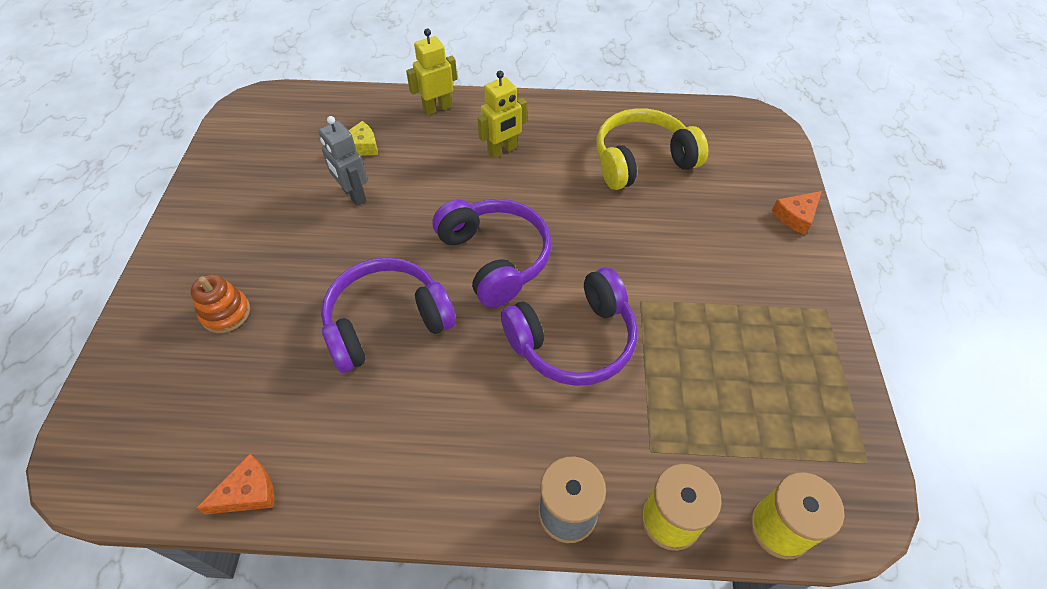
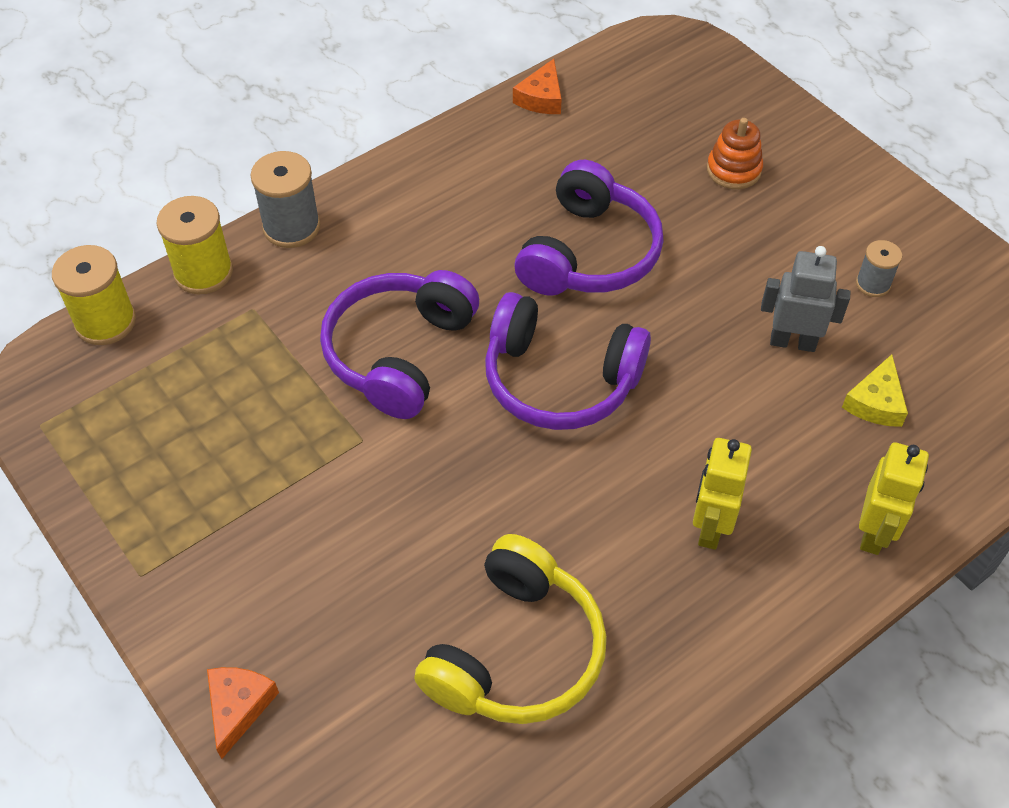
camera: 140 degrees right, 0 degrees up
none -> grey spool [856,240,902,297]

